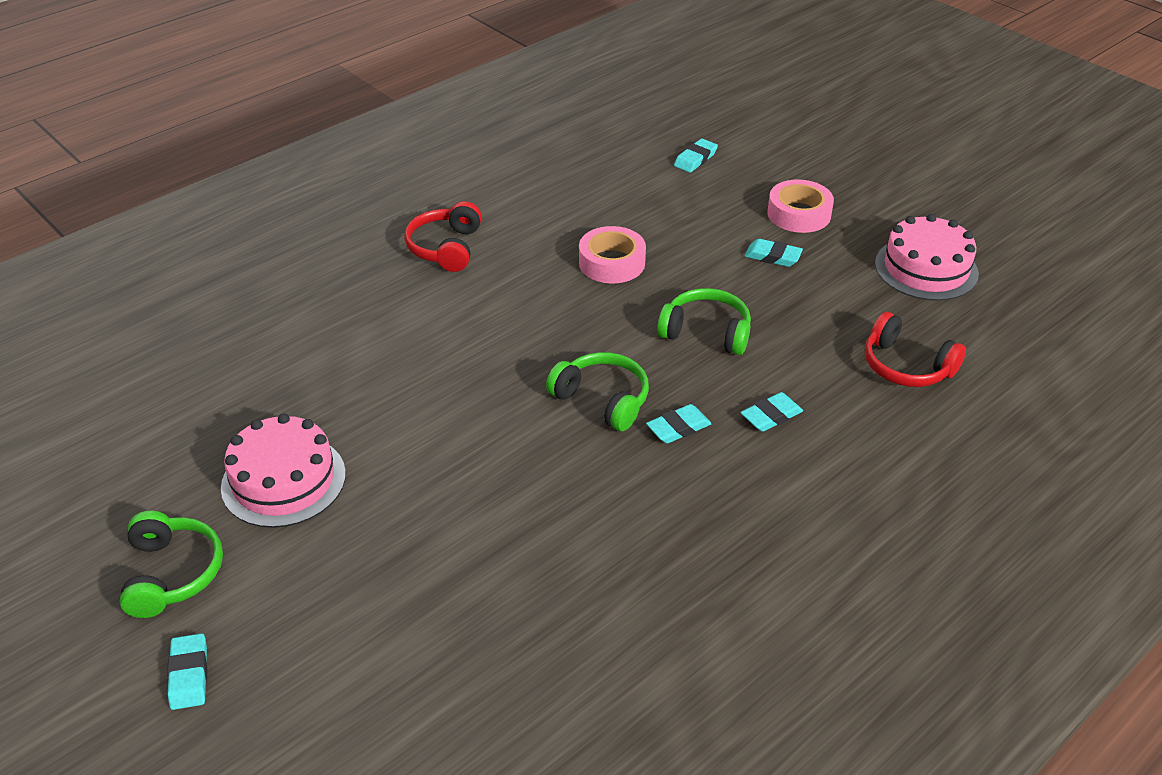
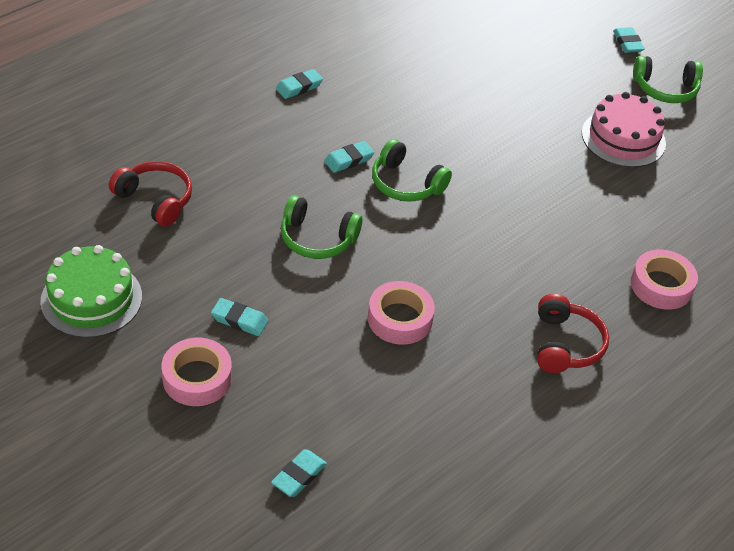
camera: 175 degrees right, 5 degrees up
green headphones [120,511,223,618] -> green headphones turned 75 degrees counterclockwise [633,56,703,103]
turquoise eraser [741,392,803,432] -> turquoise eraser moved to [276,69,323,99]
pink cake [875,214,979,301] -> green cake [40,245,142,338]
none -> pink tape [631,249,698,310]

